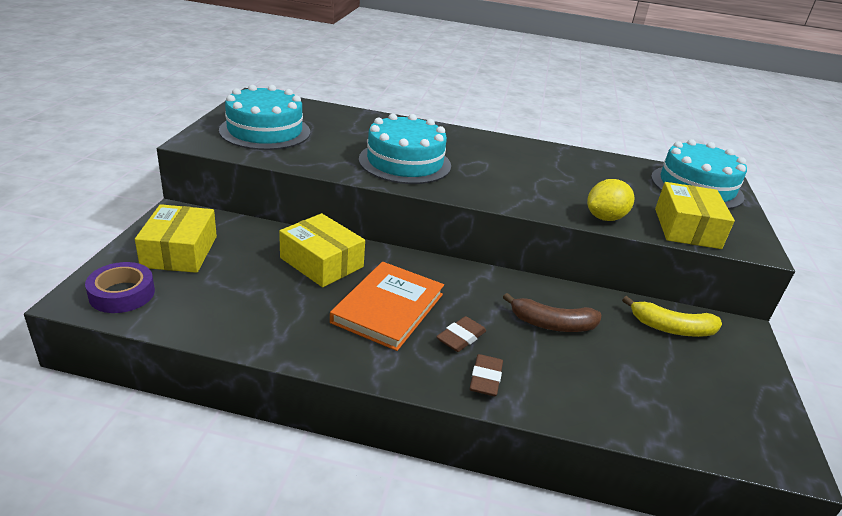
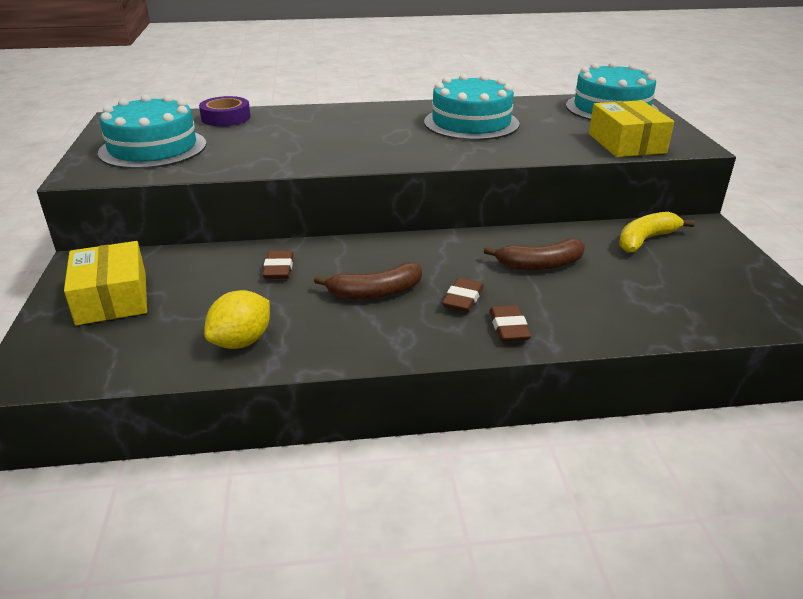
camera: 15 degrees left, 0 degrees up
purple tape [85,262,155,313] -> purple tape moved to [199,96,251,126]
yellow box [279,213,365,287] -> brown eraser [262,250,294,279]
orange book [330,262,444,351] -> brown banana [314,262,422,299]
turquoise cake [359,113,451,184] -> turquoise cake moved to [424,74,519,140]
yellow lemon [587,179,634,221] -> yellow lemon moved to [204,290,270,349]
yellow banana [622,296,722,337] -> yellow banana turned 150 degrees clockwise [619,212,695,253]

